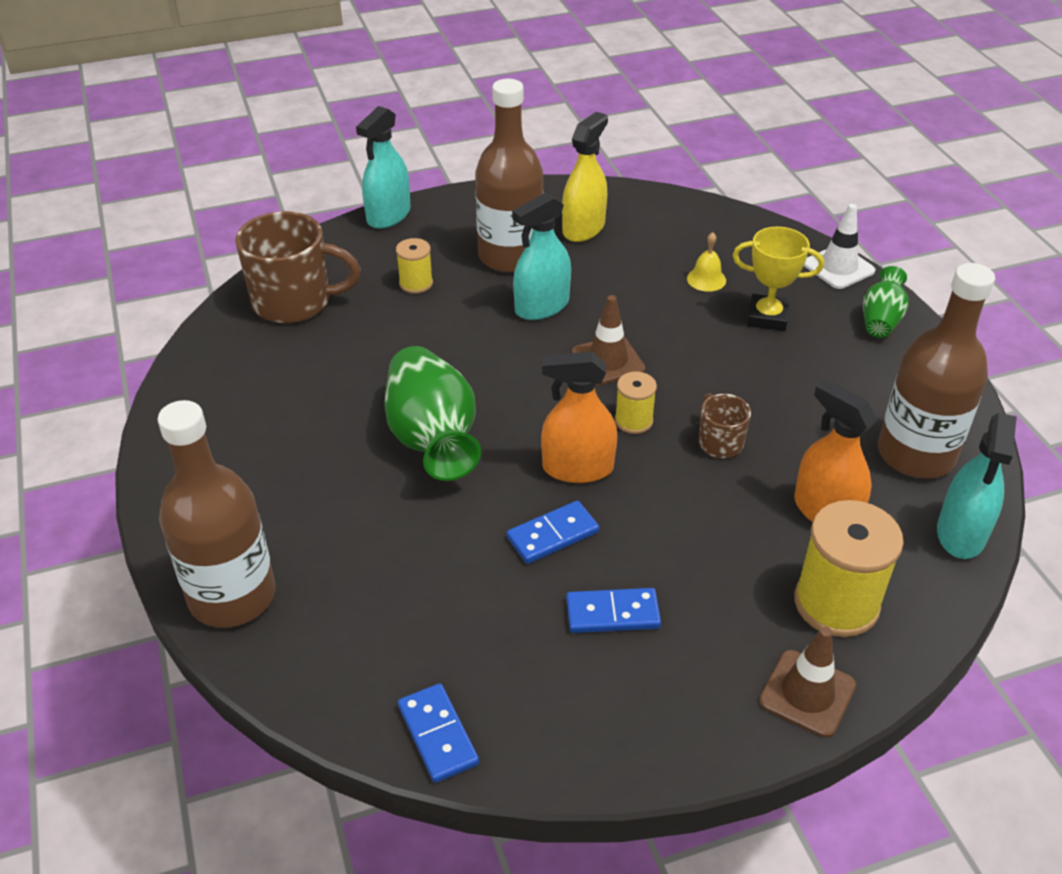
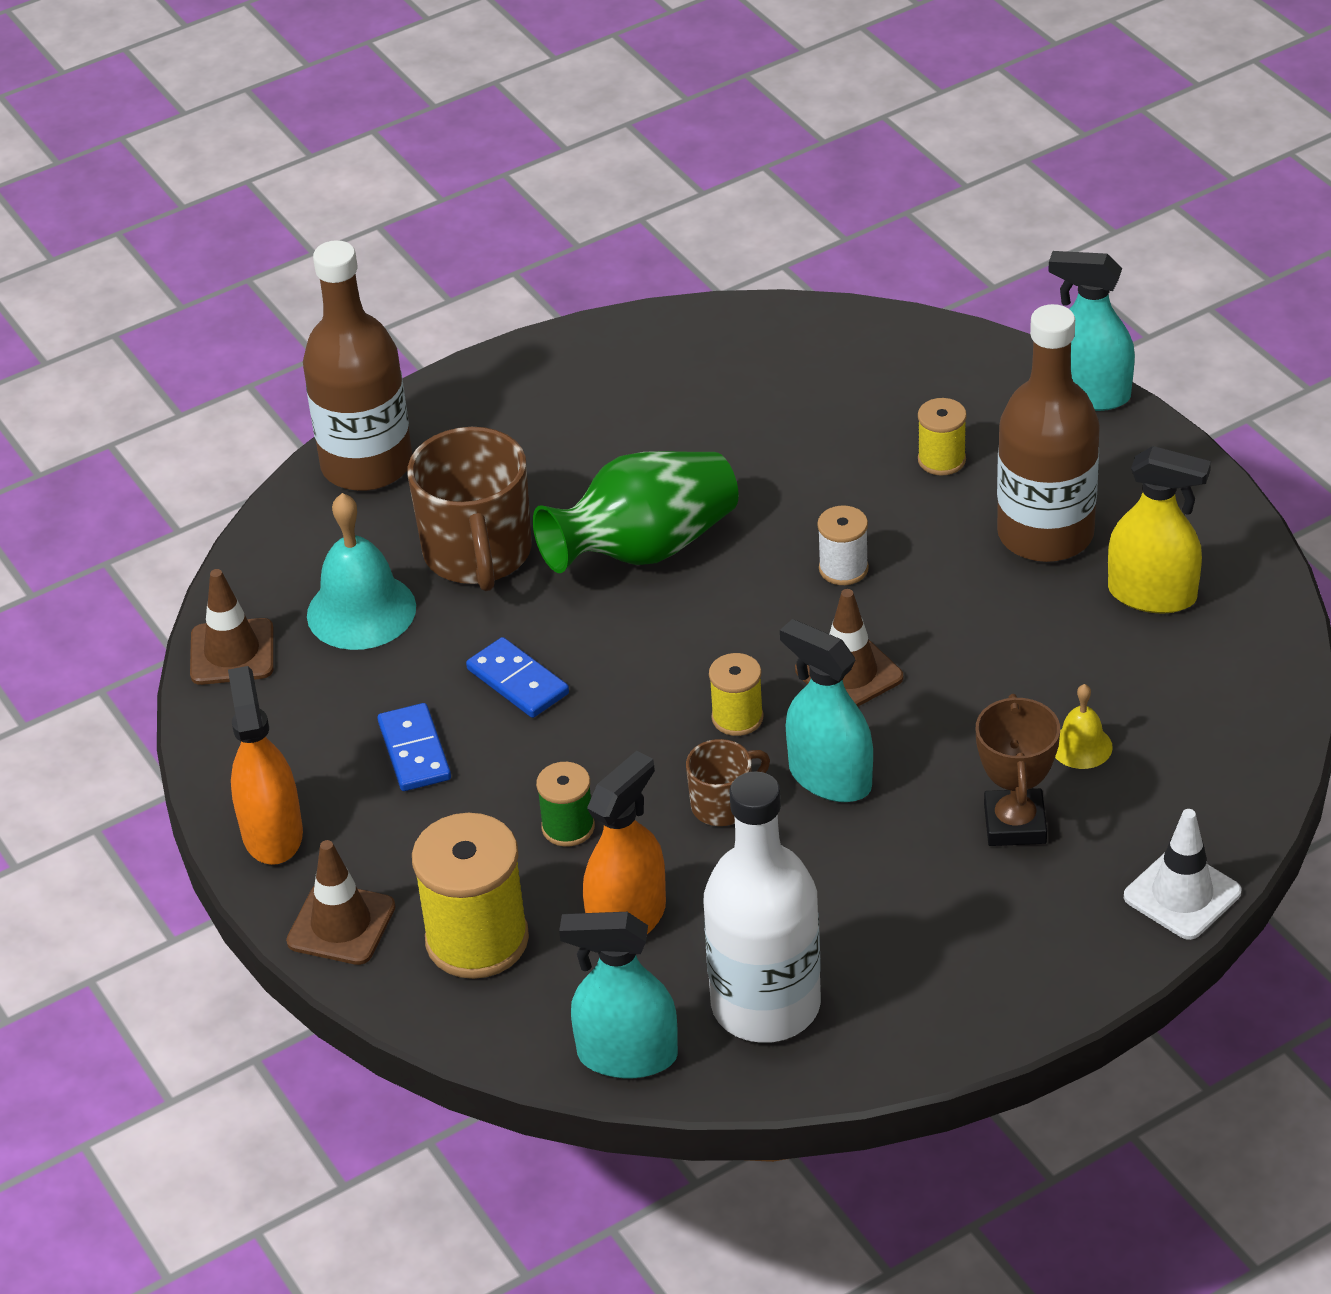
camera: 80 degrees right, 0 degrees up
brown mug [235,211,361,323] -> brown mug moved to [407,427,532,591]
blue domino [398,683,479,783] -> brown traffic cone [190,569,274,685]
turquoise spray bottle [512,193,571,320] -> turquoise spray bottle moved to [780,619,873,802]
orange spray bottle [541,352,617,483] -> orange spray bottle moved to [228,666,303,865]
yellow trophy [733,227,824,331] -> brown trophy [975,694,1060,846]
green vase [863,266,909,338] -> none
brown bottle [878,263,995,478] -> white bottle [704,771,821,1043]
none -> turquoise bell [307,493,416,650]
none -> green spool [536,762,595,847]
none -> white spool [817,505,869,585]

